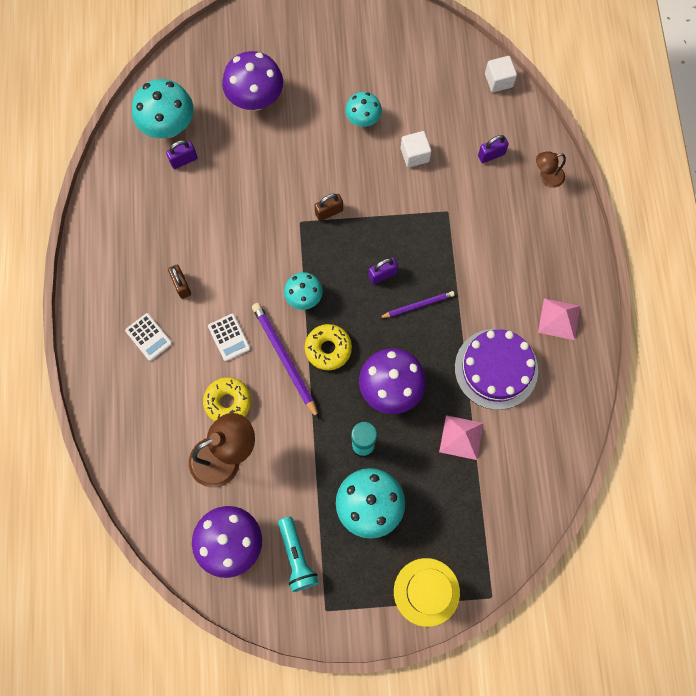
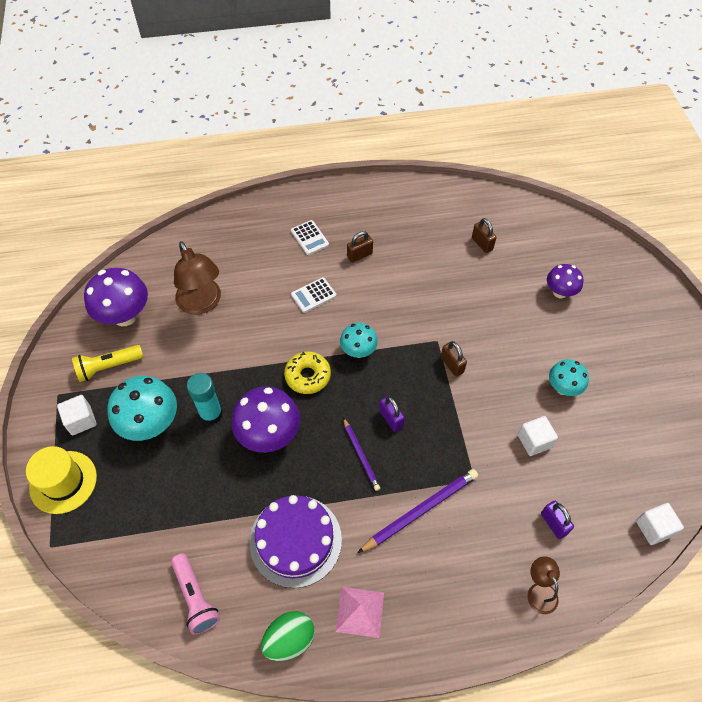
camera: 85 degrees right, 15 degrees down
white calculator [125,313,172,361] -> white calculator turned 75 degrees counterclockwise [291,220,329,255]
turquoise mushroom [132,79,194,138] -> none
purple padlock [166,140,197,169] -> brown padlock [472,218,497,253]
yellow donut [203,377,251,422] -> none
purple mushroom [222,51,283,111] -> purple mushroom [547,264,583,298], size x0.60
purple pencil [252,303,319,419] -> purple pencil moved to [357,469,478,553]
turquoise flashlight [278,517,319,592] -> yellow flashlight [72,345,143,382]
pink pyramid [439,415,484,460] -> none
none -> white cube [57,395,97,435]
none -> pink flashlight [171,553,220,635]
none -> green egg [261,611,315,661]

